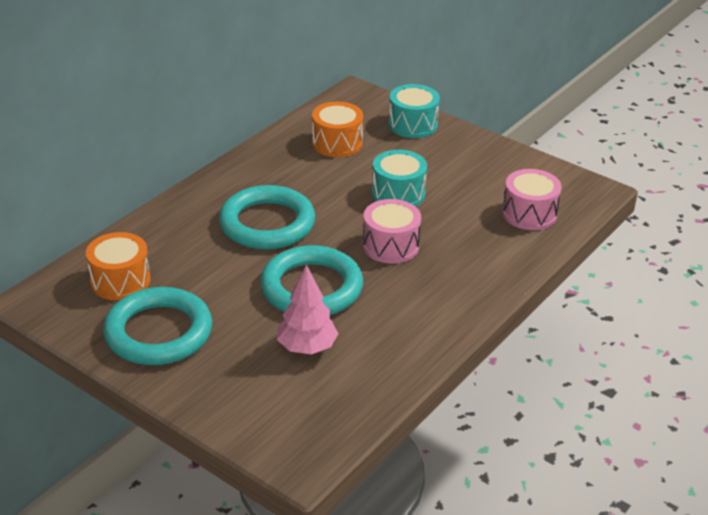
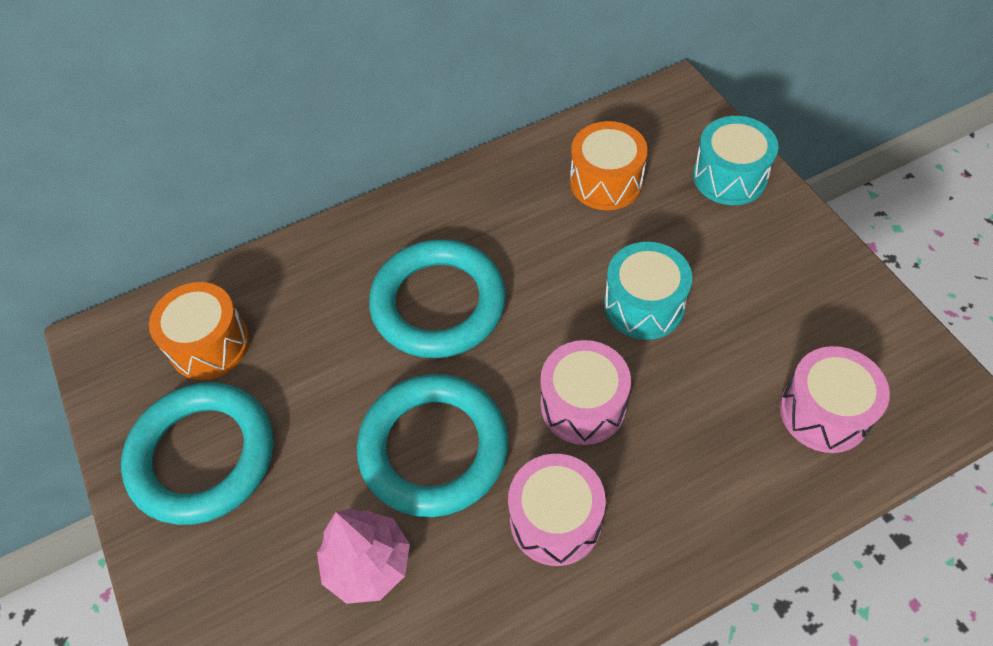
camera: 30 degrees right, 20 degrees up
none -> pink drum [508,454,606,566]

